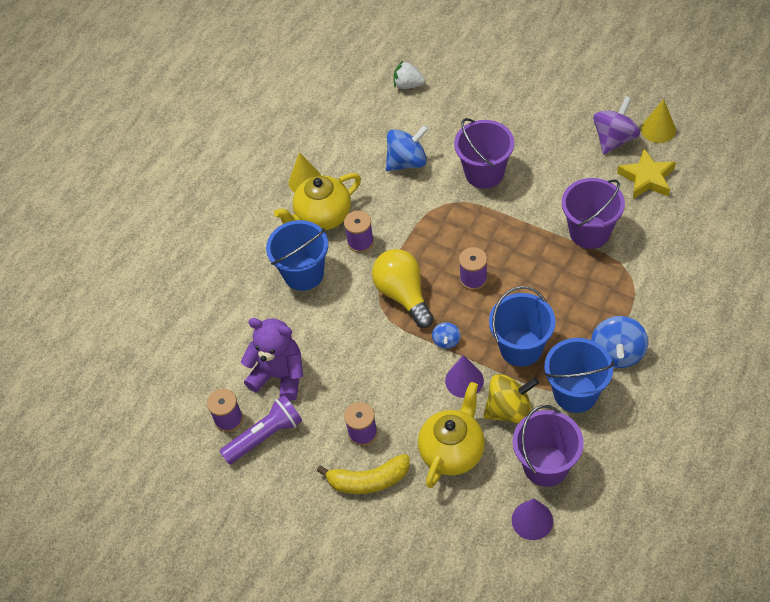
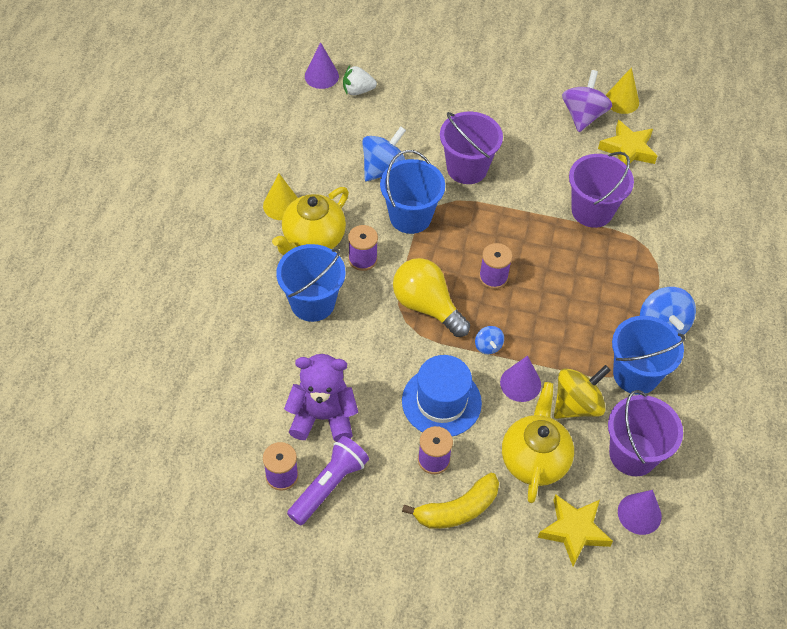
camera: 25 degrees left, 0 degrees up
blue bucket [489,286,556,367] -> blue bucket moved to [380,150,445,234]
none -> purple cone [305,42,339,89]
none -> blue hat [402,355,482,436]
none -> yellow star [538,494,613,566]

